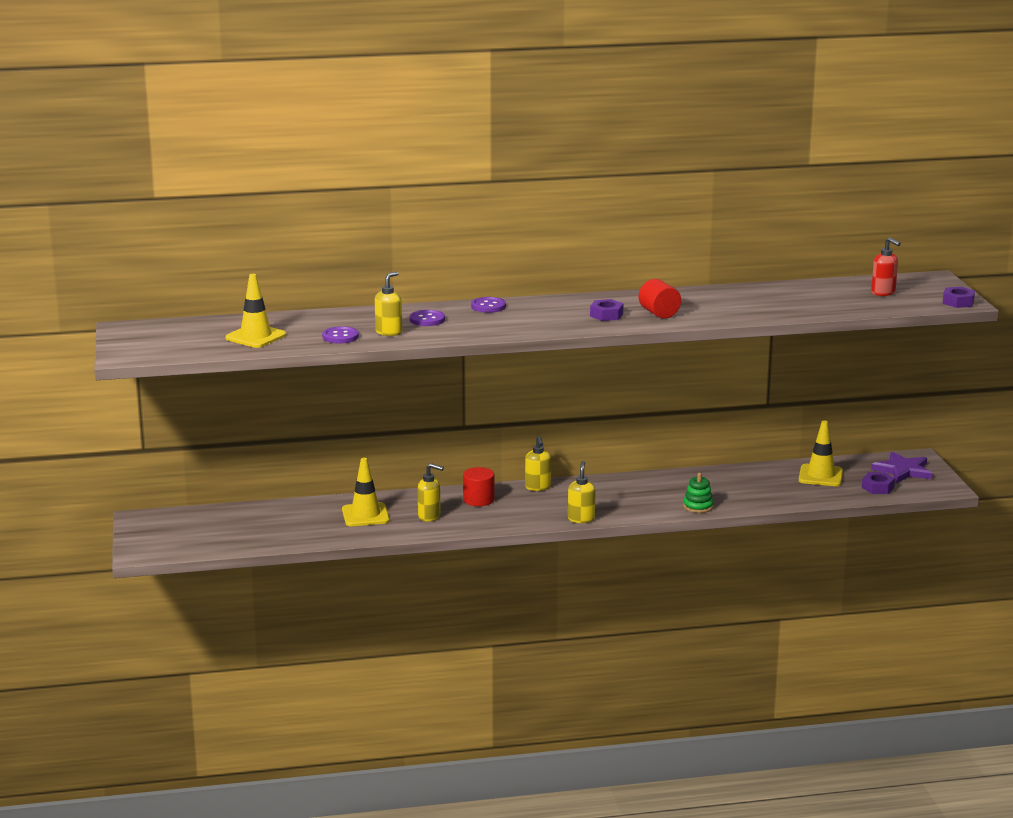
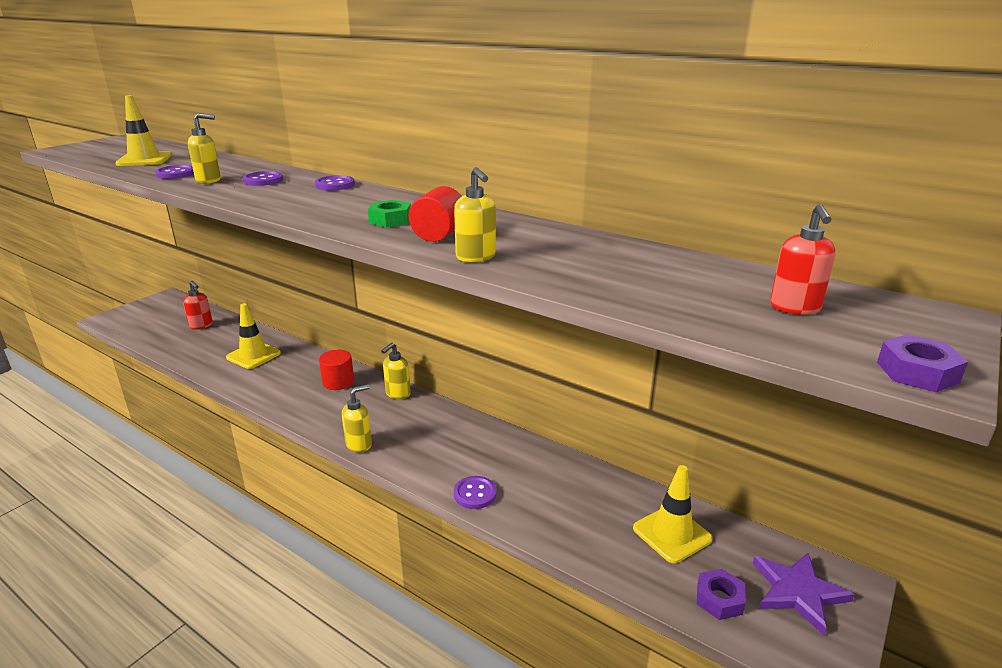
camera: 45 degrees right, 5 degrees up
yellow soap dispenser [418,463,444,522] -> yellow soap dispenser moved to [454,167,496,262]
purple nut [590,299,623,321] -> green nut [368,200,411,228]
green stacking toy [683,473,714,513] -> purple button [454,476,497,509]
none -> red soap dispenser [183,281,213,330]

